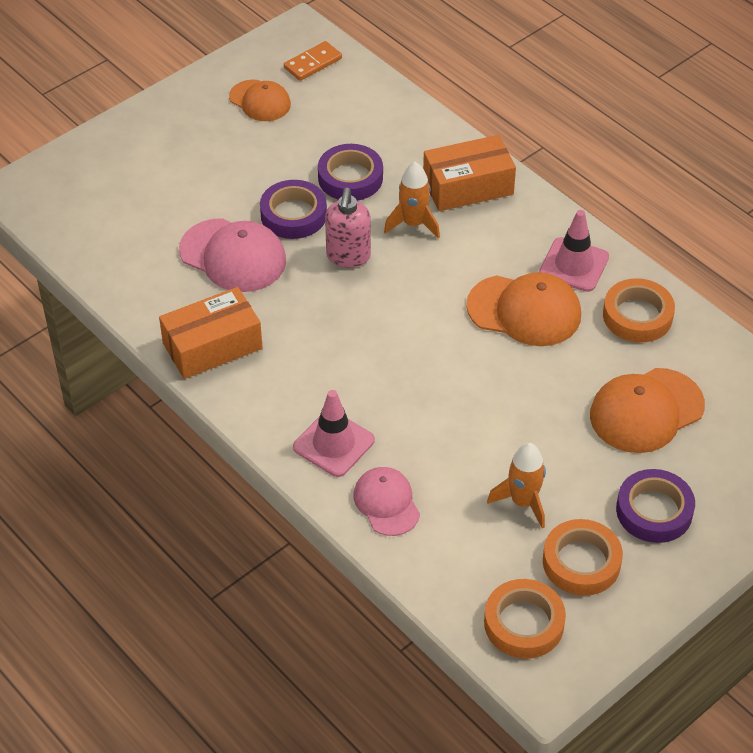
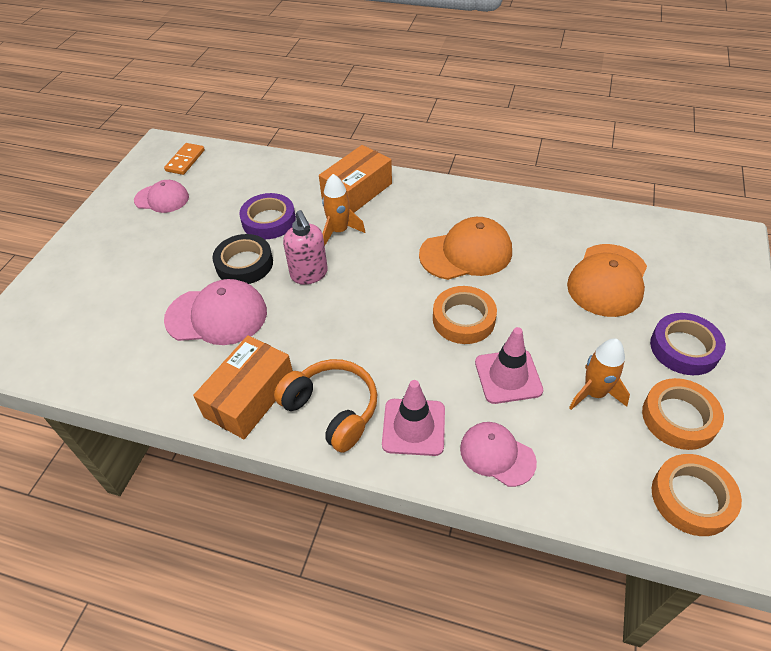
camera: 30 degrees left, 0 degrees up
orange cap [229,80,291,121] -> pink cap [134,180,189,213]
purple tape [260,180,327,239] -> black tape [213,234,273,284]
pink traffic cone [539,210,609,292] -> pink traffic cone moved to [475,327,543,404]
orange tape [603,278,675,343] -> orange tape moved to [433,286,497,344]
none -> orange headphones [274,359,377,453]

